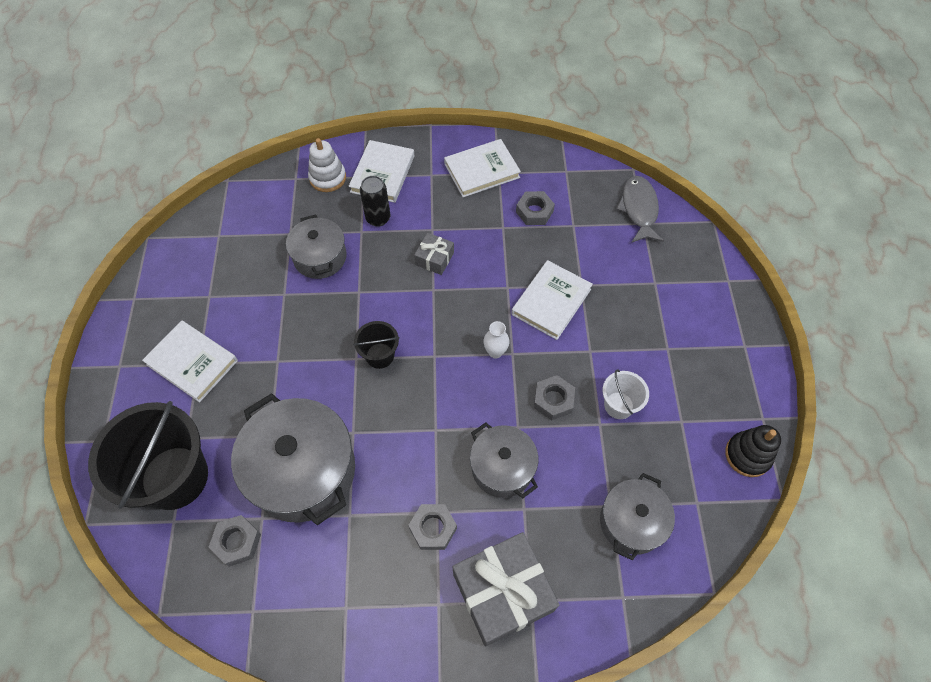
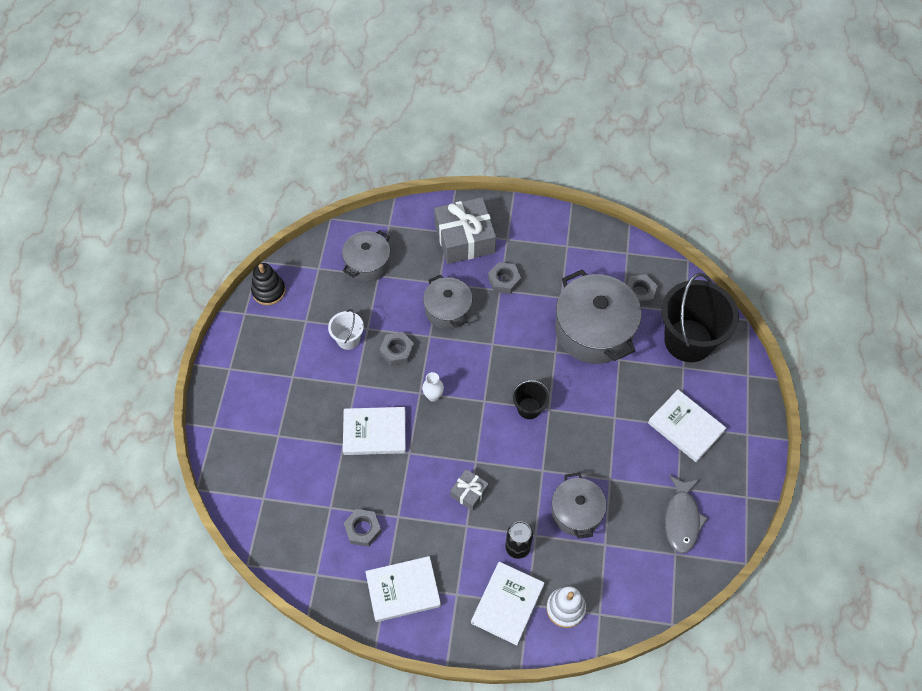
camera: 170 degrees left, 0 degrees up
white book [511,260,593,340] -> white book turned 45 degrees clockwise [343,407,406,455]
grey fish [616,176,664,243] -> grey fish moved to [665,475,708,553]

